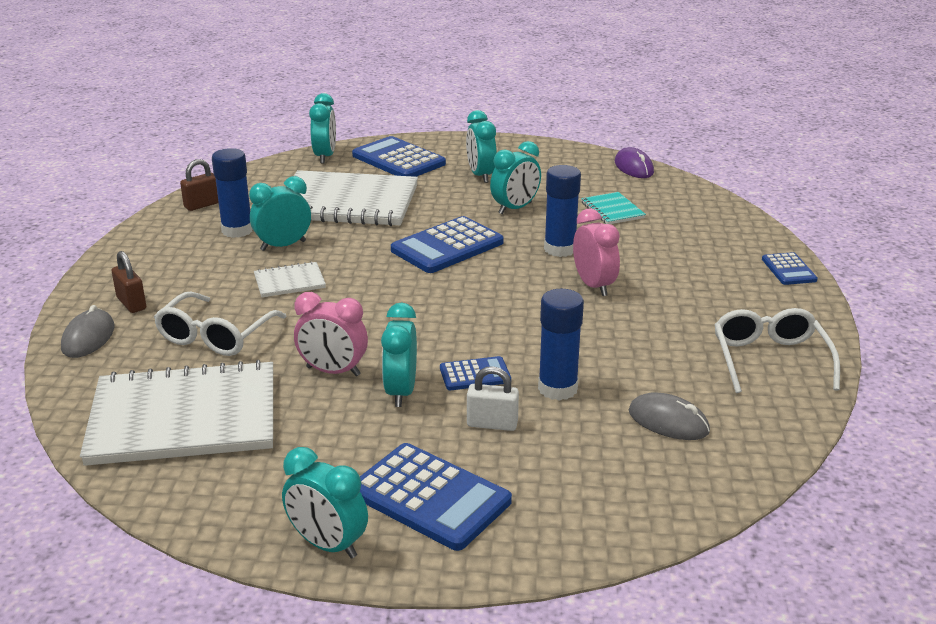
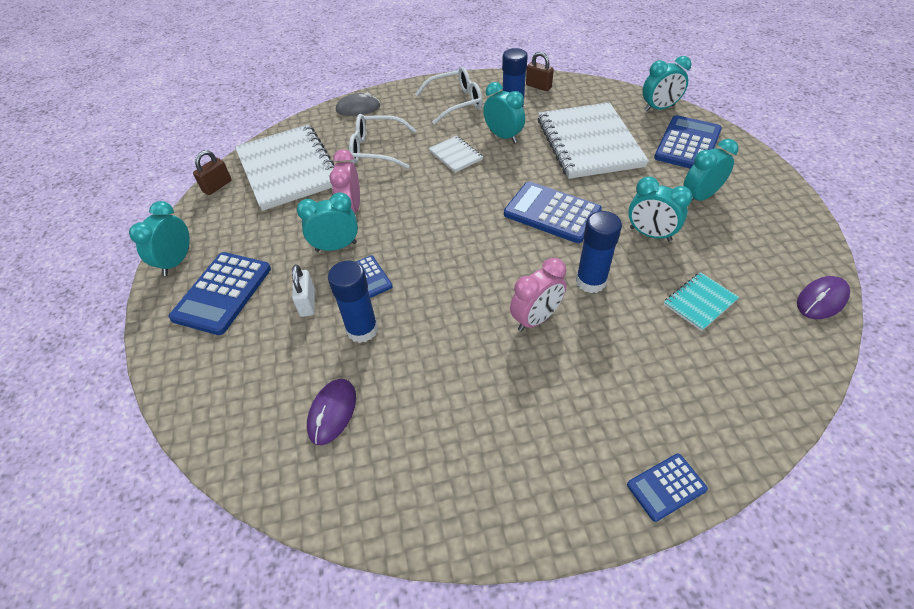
camera: 75 degrees right, 20 degrees up
brown padlock [112,251,146,313] -> brown padlock moved to [193,150,232,195]
grey mouse [629,392,710,440] -> purple mouse [307,379,356,445]
white glasses [714,308,840,393] -> white glasses moved to [415,67,483,124]

